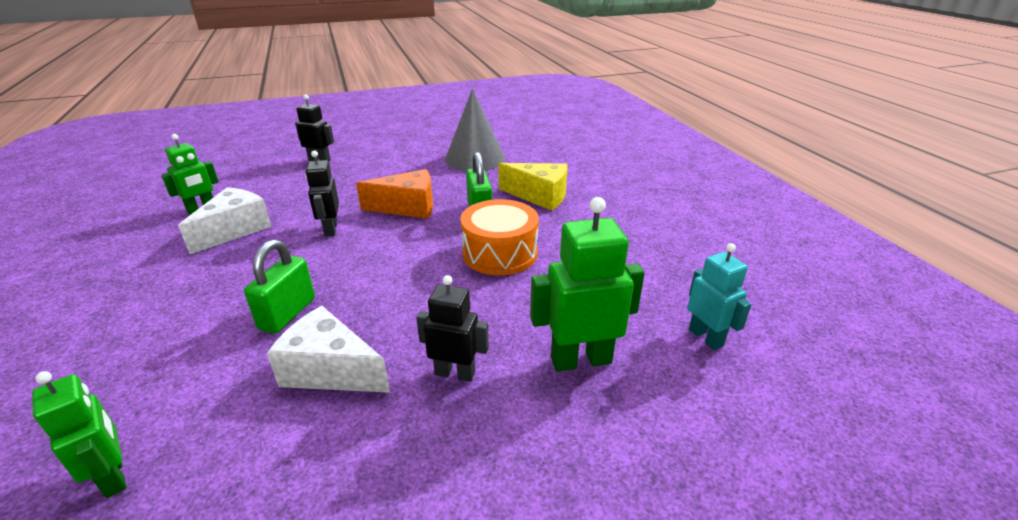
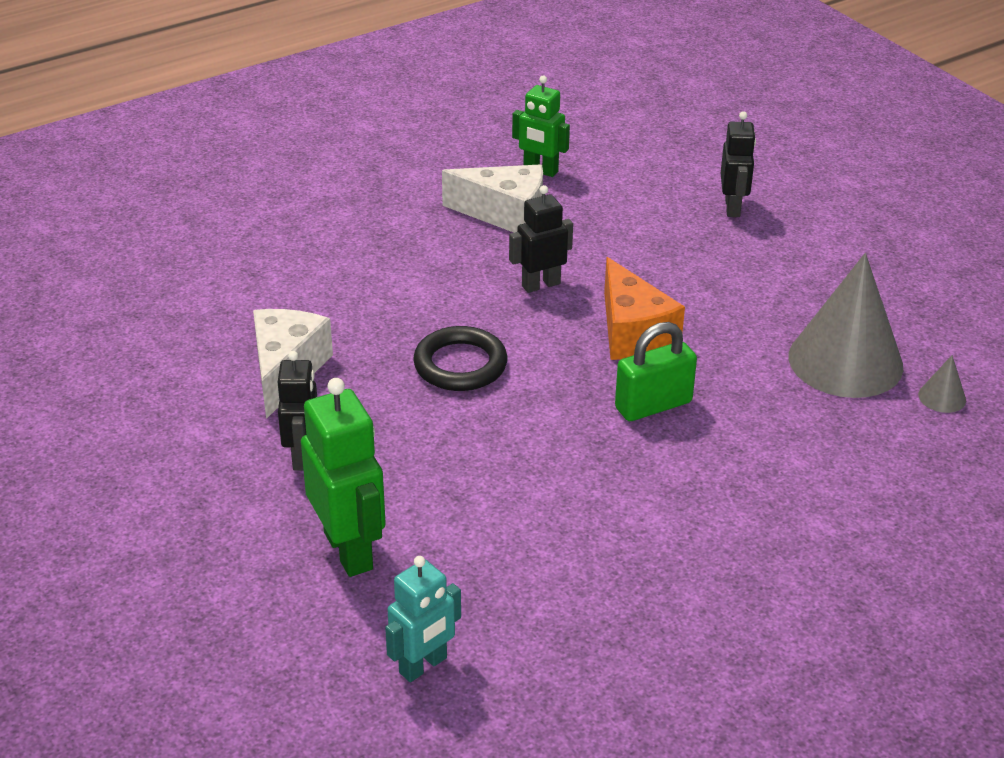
camera: 75 degrees right, 5 degrees up
green robot [32,371,126,498] -> none
green padlock [244,240,315,334] -> none
orange drum [460,199,539,275] -> none
yellow cheese [498,163,568,211] -> none
none -> black ring [413,326,507,391]
none -> grey cone [918,355,966,413]

